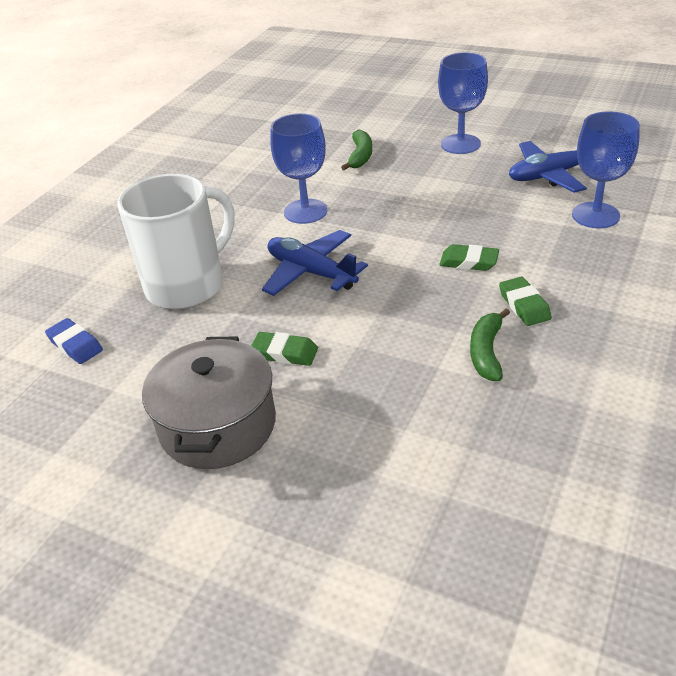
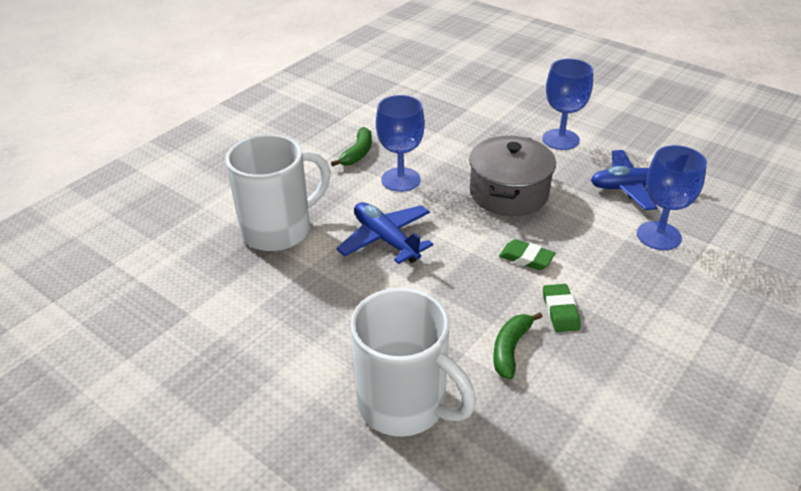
camera: 10 degrees right, 0 degrees up
blue eraser [45,318,103,364] -> none
grey pot [142,337,276,469] -> grey pot moved to [469,135,556,216]
green eraser [251,332,318,366] -> none
green banana [341,130,372,170] -> green banana moved to [331,127,372,166]
none -> white mug [350,288,476,437]

